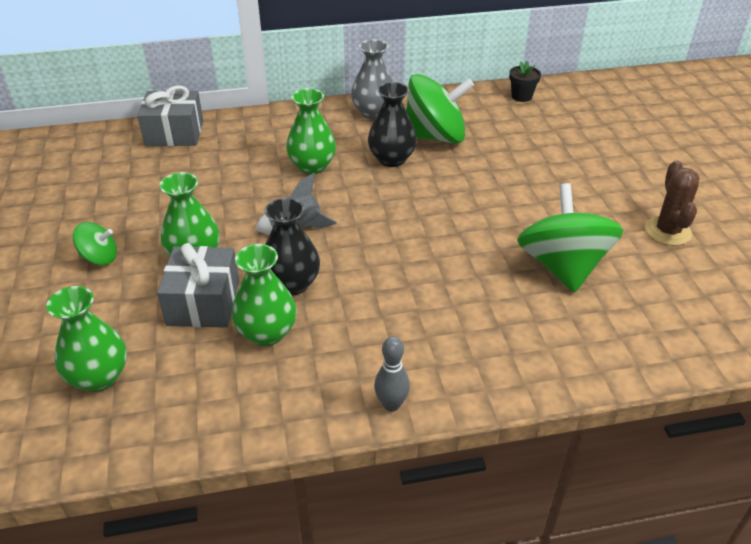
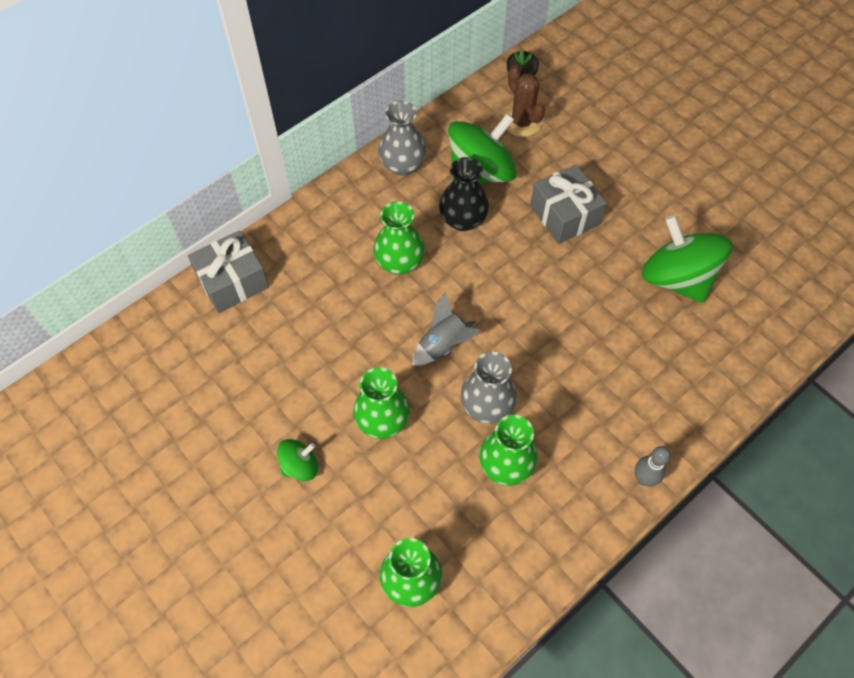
camera: 30 degrees left, 20 degrees up
grey gift [157,243,239,328] -> grey gift moved to [530,164,606,244]
black vase [265,198,320,296] -> grey vase [460,352,517,424]
brown cactus [645,160,700,246] -> brown cactus moved to [503,66,545,137]

